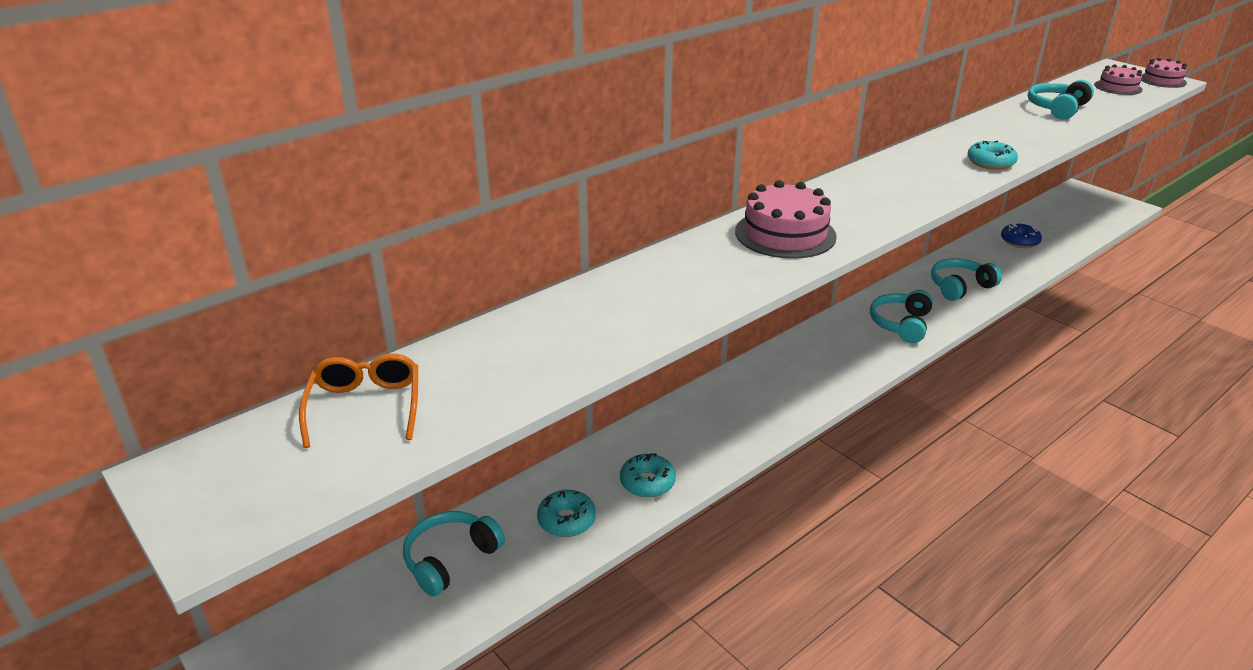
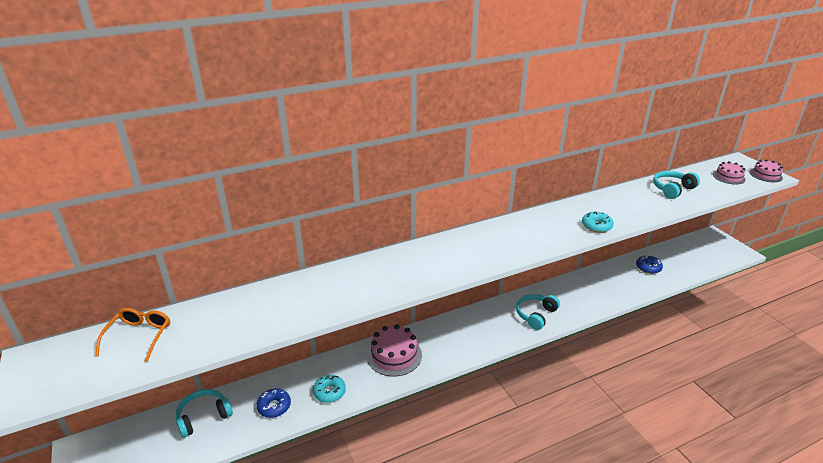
camera: 15 degrees right, 0 degrees up
turquoise donut [537,490,596,537] -> blue donut [257,389,291,418]
pink cake [735,180,837,259] -> pink cake moved to [367,324,422,377]
turquoise headphones [931,258,1002,301] -> none

